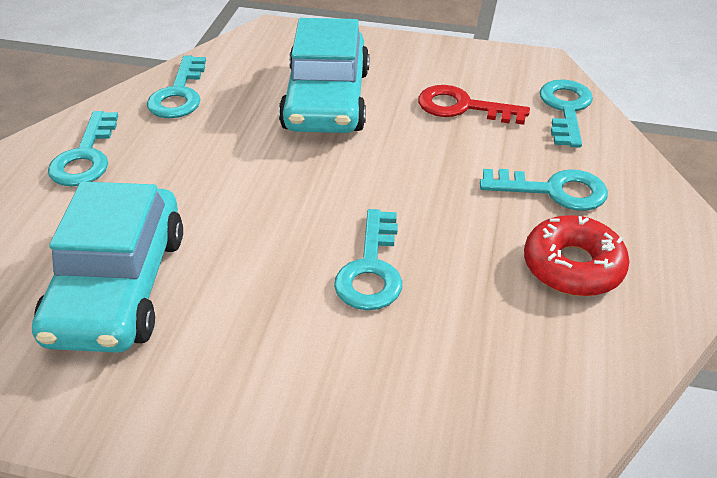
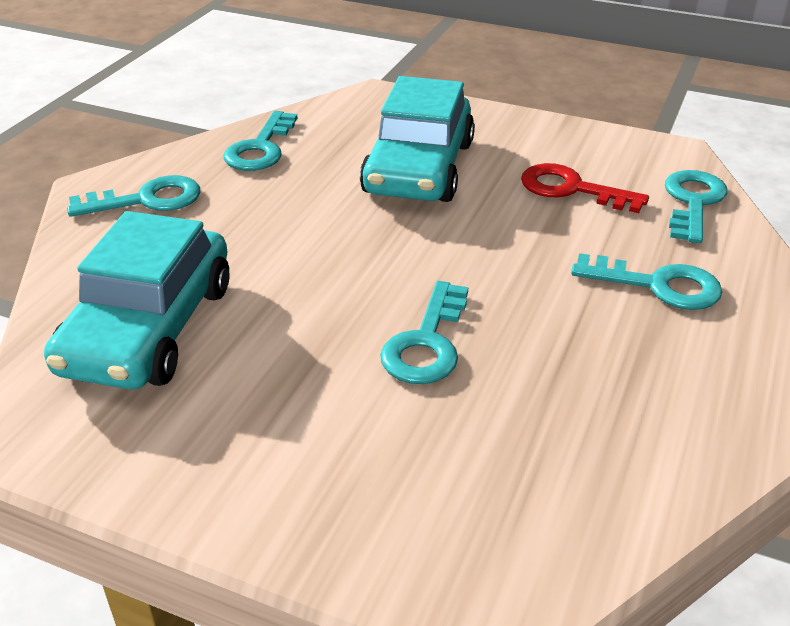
camera: 10 degrees right, 5 degrees down
turquoise key [48,111,118,186] -> turquoise key turned 120 degrees counterclockwise [67,175,200,217]
red donut [524,215,630,296] -> none

